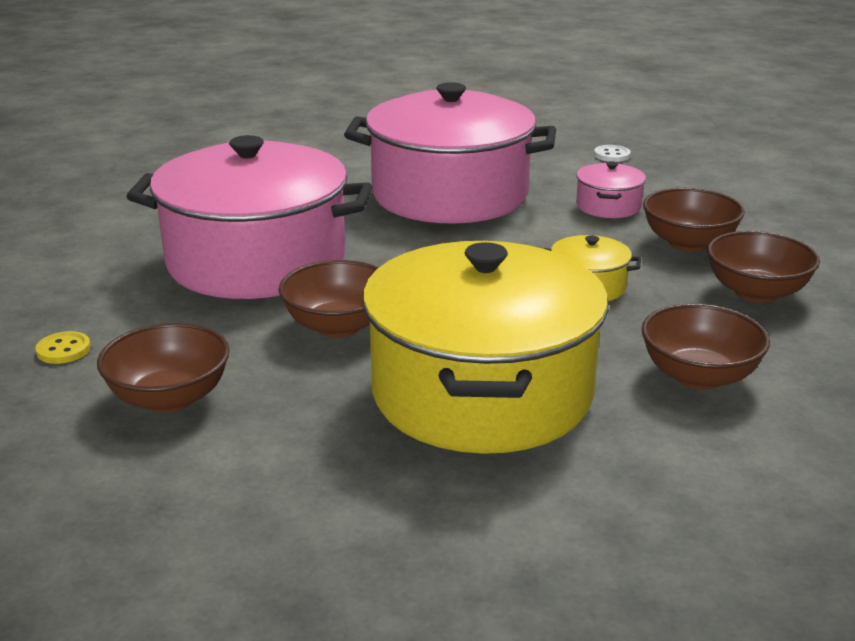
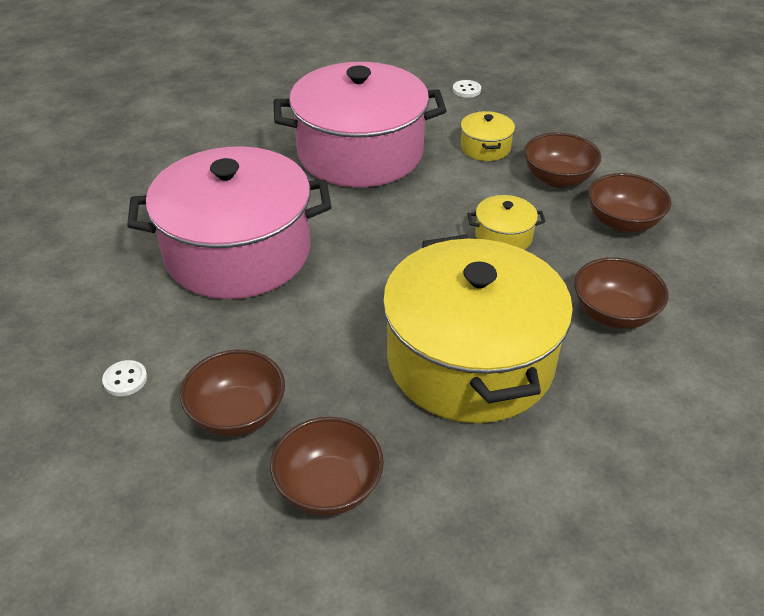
camera: 15 degrees left, 15 degrees up
yellow button [35,331,91,364] -> white button [102,360,147,396]
brown bowl [279,260,379,338] -> brown bowl moved to [270,417,384,516]
pink pot [576,161,646,218] -> yellow pot [461,111,515,161]

